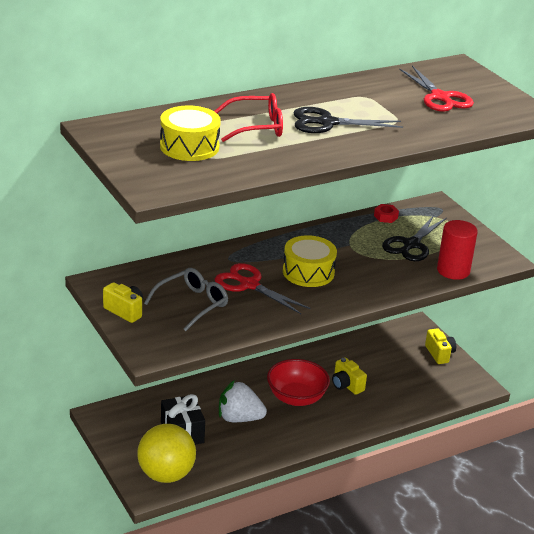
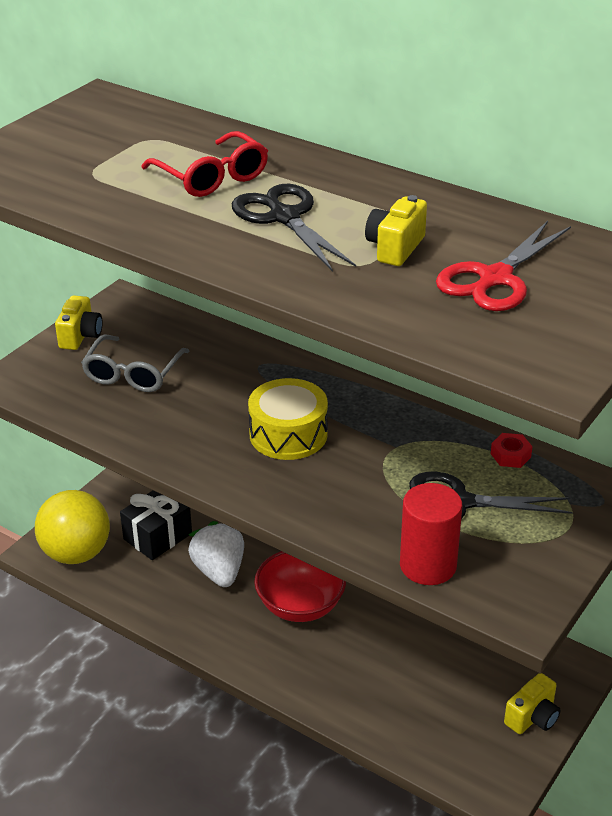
camera: 65 degrees right, 5 degrees up
grey glasses [144,268,228,331] -> grey glasses turned 90 degrees clockwise [81,334,189,392]
yellow drum [160,106,221,161] -> none
red scissors [215,263,310,314] -> none
yellow camera [332,358,367,395] -> yellow camera moved to [365,195,427,266]

